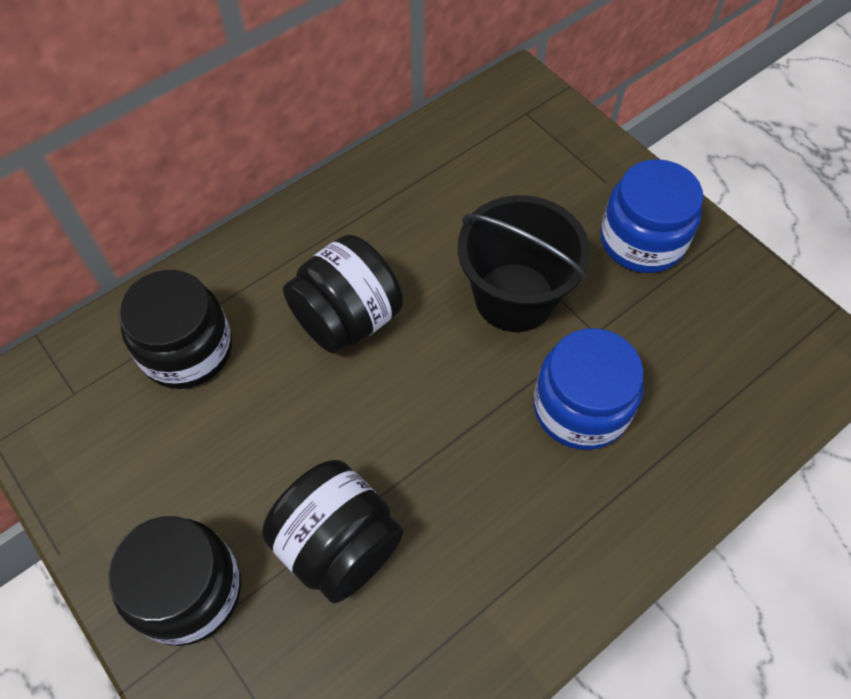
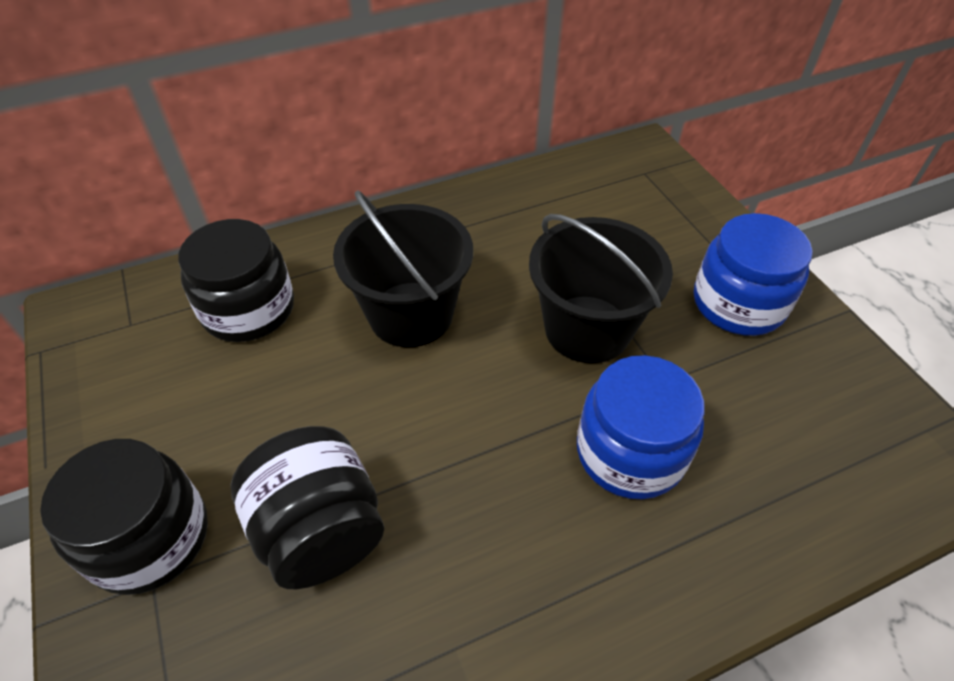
camera: 15 degrees right, 10 degrees down
black jar [283,234,403,354] -> black bucket [333,190,473,347]

